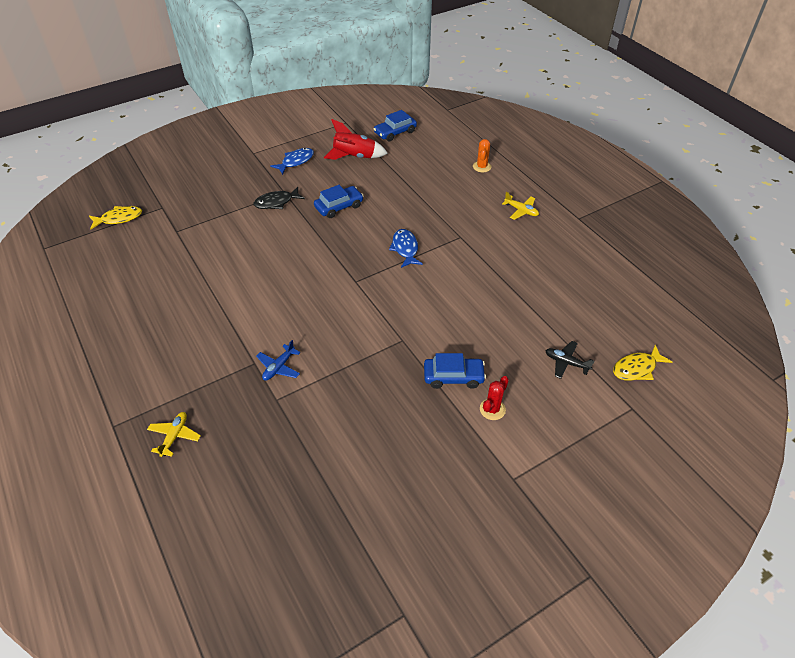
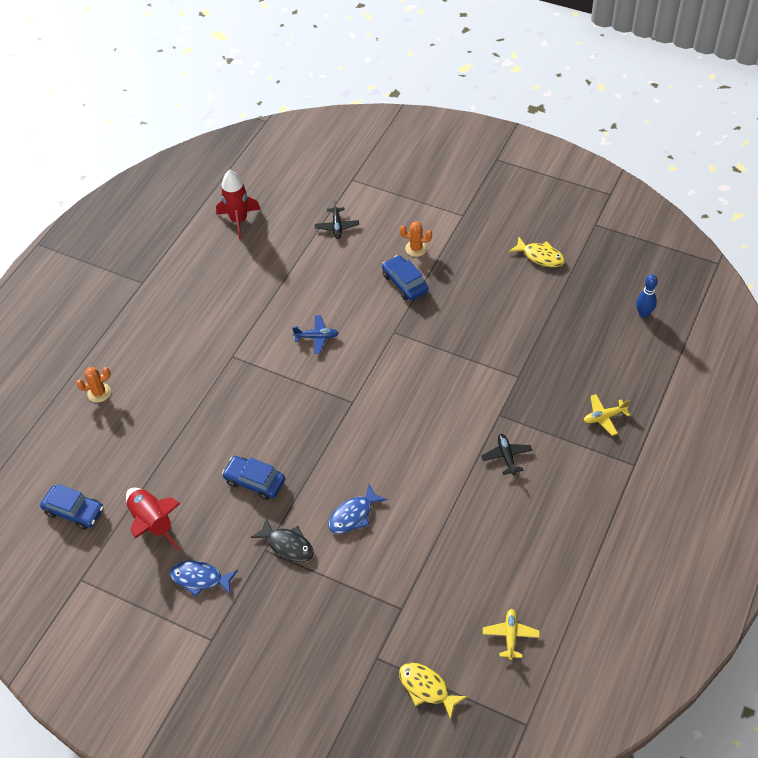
camera: 120 degrees left, 5 degrees up
blue plane [256,340,300,381] -> blue plane moved to [292,315,338,354]
blue fish [389,229,423,268] -> blue fish moved to [329,484,387,534]
red cactus [480,376,509,420] -> orange cactus [400,221,432,257]
yellow plane [502,192,539,220] -> yellow plane moved to [483,609,540,660]
yellow fish [613,345,672,381] -> yellow fish moved to [509,237,565,267]
none -> red rocket [216,170,261,239]
none -> black plane [481,434,532,475]
none -> blue bowling pin [636,274,658,318]

